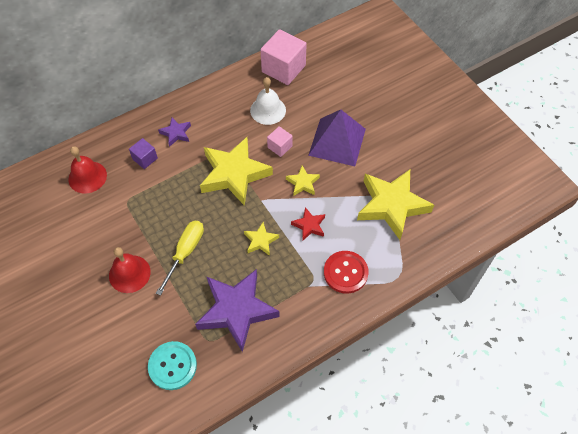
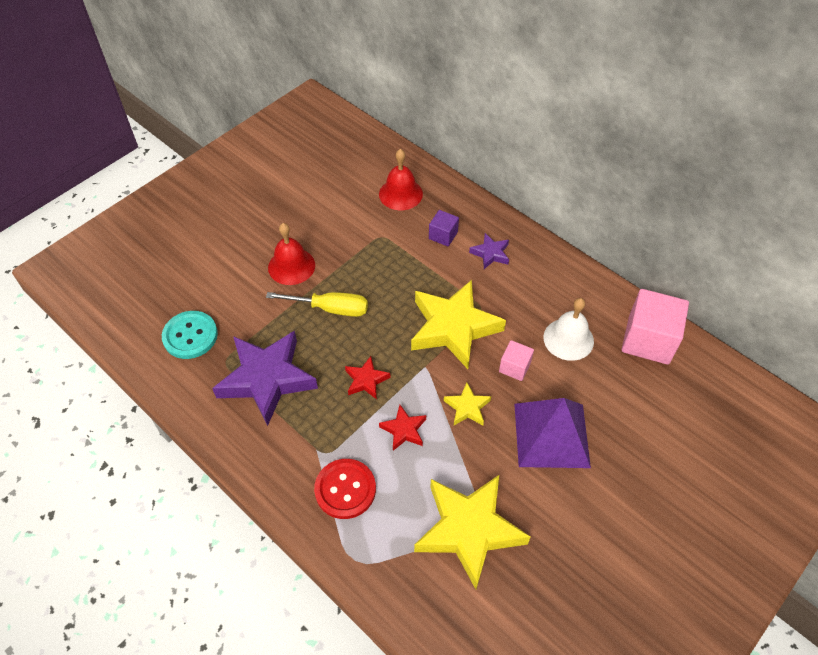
camera: 75 degrees right, 5 degrees down
yellow star [244,222,279,256] -> red star [345,356,391,400]

